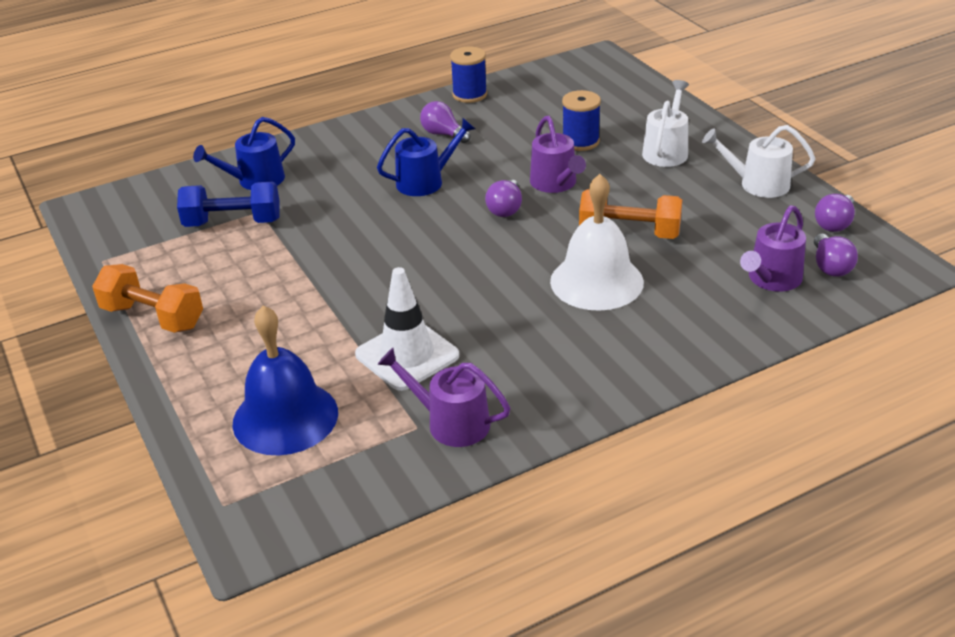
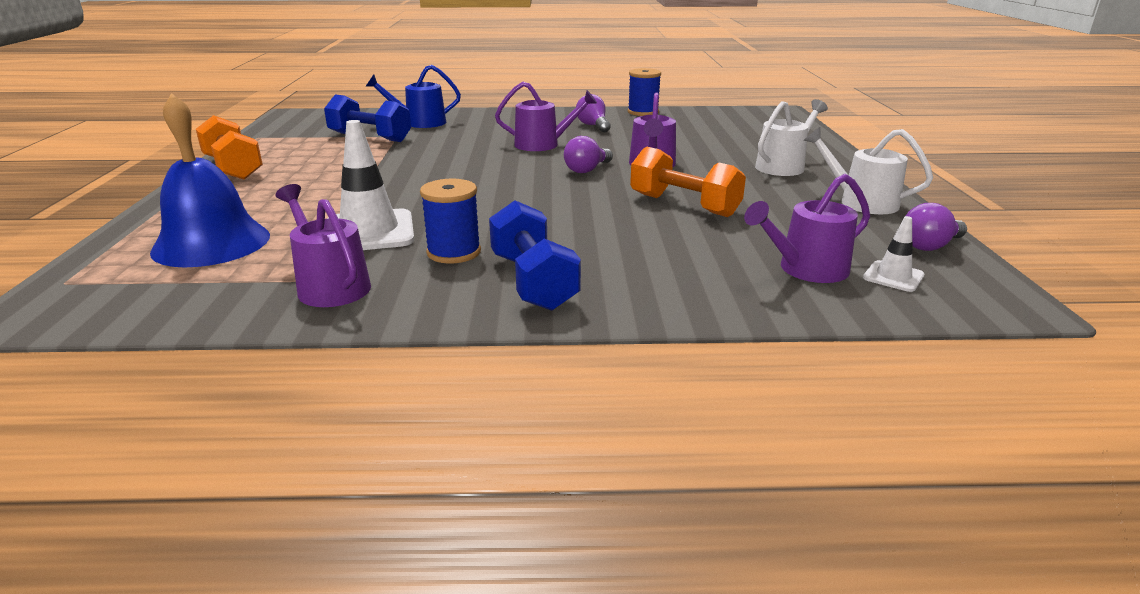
camera: 25 degrees right, 10 degrees down
blue watering can [377,118,475,196] -> purple watering can [495,82,597,151]
white bell [550,174,644,311] -> none
blue spool [562,90,601,151] -> blue spool moved to [420,179,481,264]
purple light bulb [814,234,858,277] -> white traffic cone [863,216,925,292]
none -> blue dumbbell [489,200,581,311]

